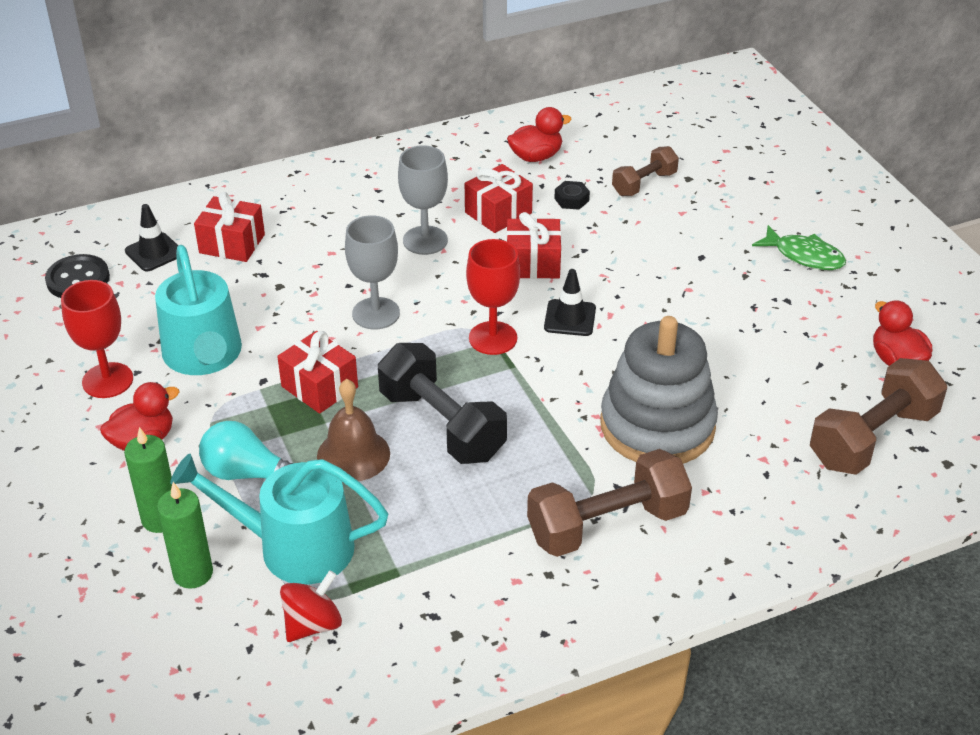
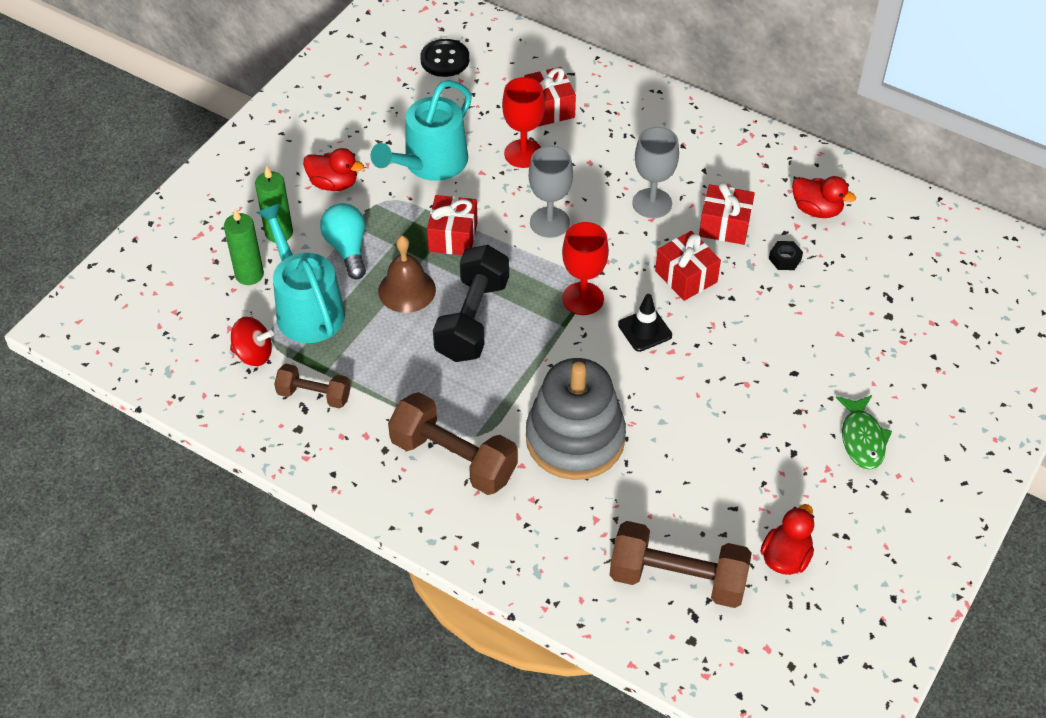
camera: 55 degrees right, 10 degrees up
red goblet [61,280,133,398] -> red goblet moved to [502,77,545,168]
black traffic cone [125,204,178,271] -> none
brown dumbbell [612,146,679,196] -> brown dumbbell moved to [274,364,351,408]

